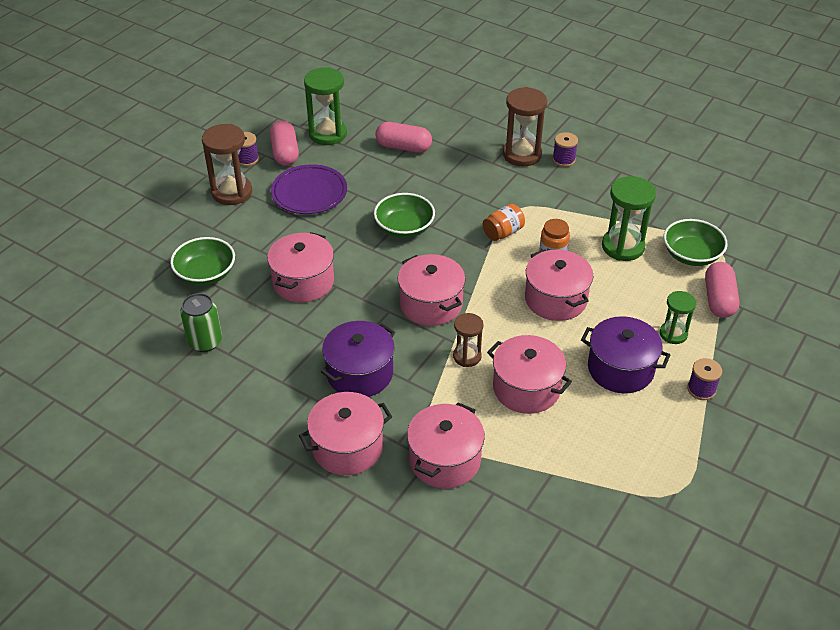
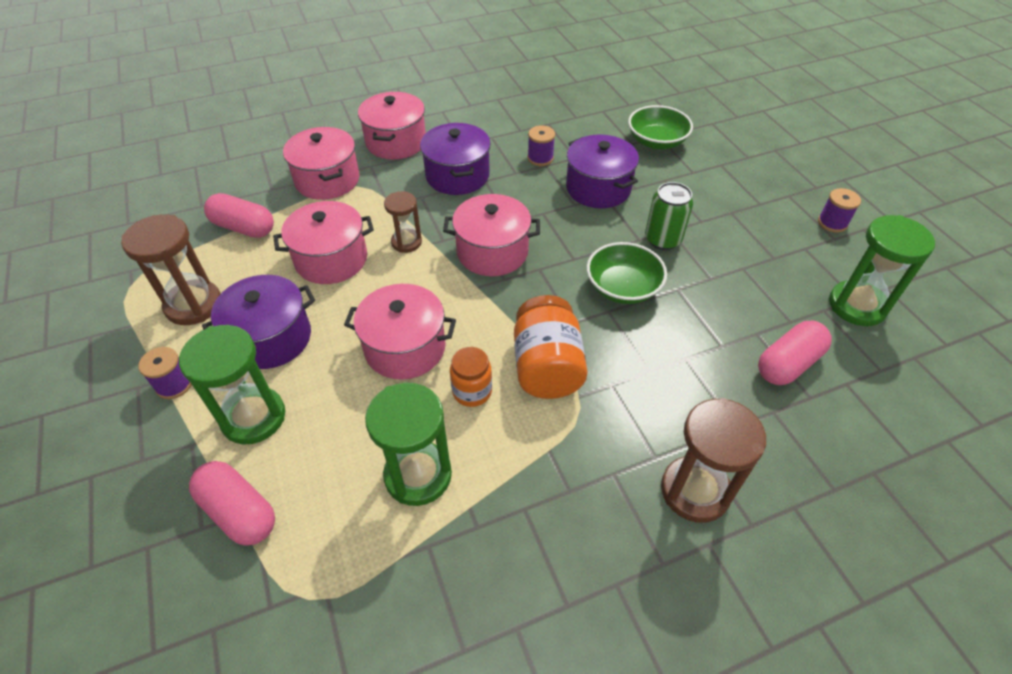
camera: 125 degrees right, 5 degrees up
green can [180,293,222,352] -> green can moved to [645,182,693,250]
brown hourglass [202,124,252,205] -> brown hourglass moved to [121,214,221,325]
pink pot [267,232,334,303] -> purple pot [566,134,639,208]
pink capsule [270,120,299,166] -> pink capsule moved to [204,193,274,238]
purple plate [271,164,347,214] -> none
orange jar [483,204,525,241] -> orange jar [514,295,588,399], size x1.67
purple spool [553,132,578,167] -> purple spool moved to [528,126,555,166]
green hourglass [660,291,696,344] -> green hourglass [179,325,285,445], size x1.66
green bowl [664,219,728,266] -> none

